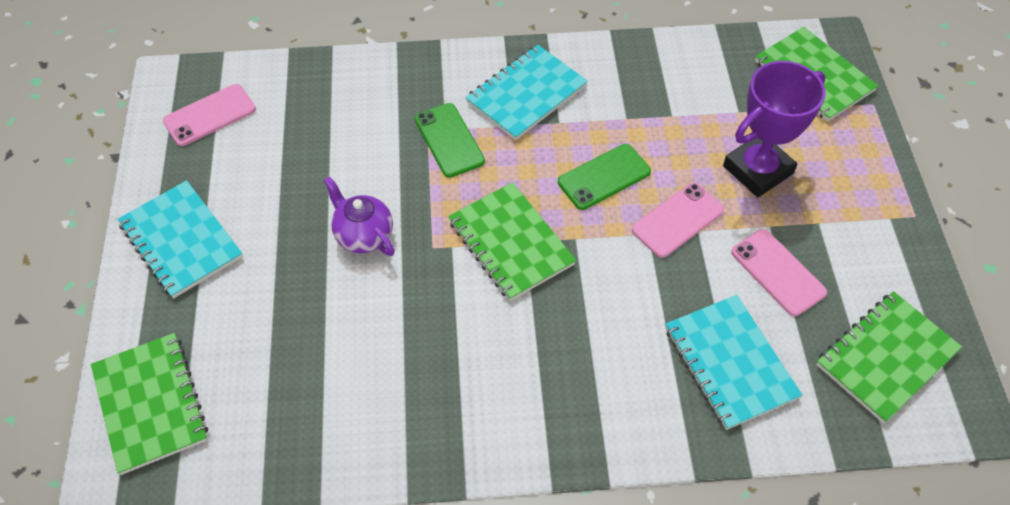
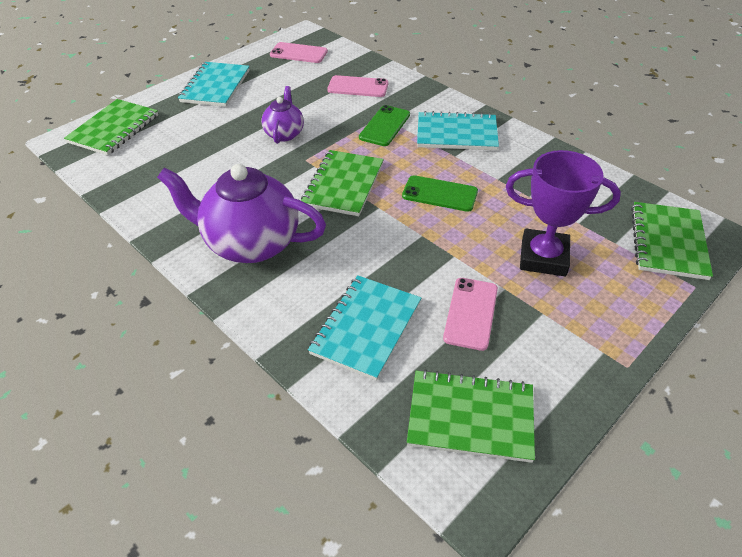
camera: 50 degrees right, 10 degrees down
pink phone [632,183,724,258] -> pink phone moved to [327,75,388,97]
none -> purple teapot [157,164,326,263]

